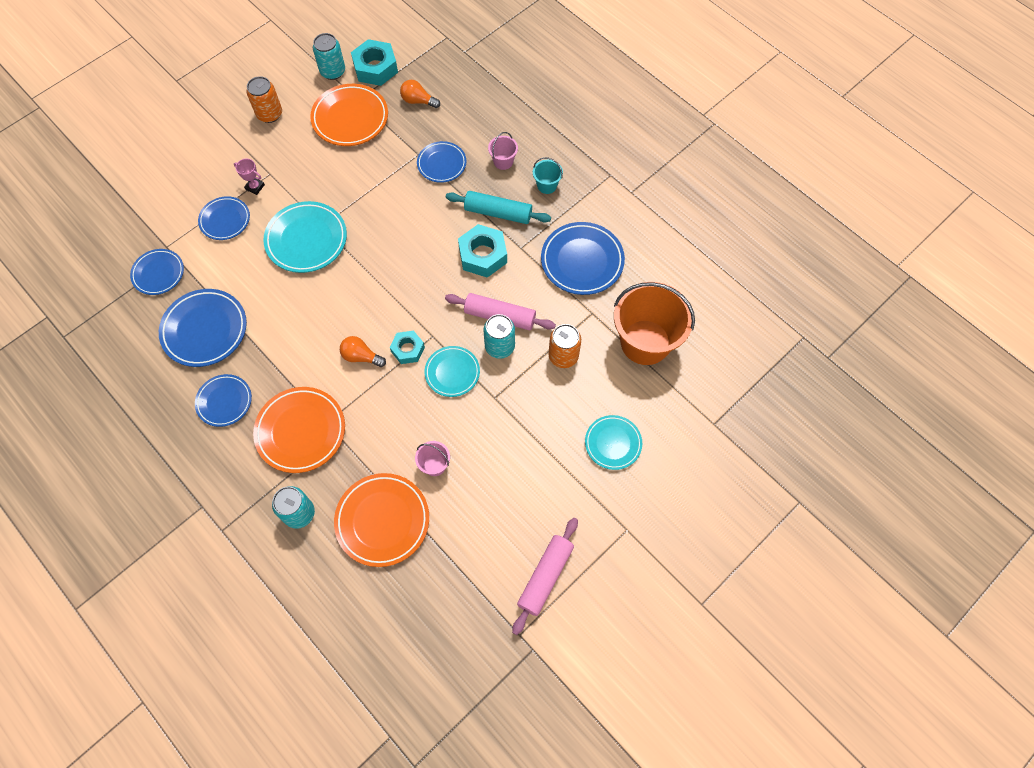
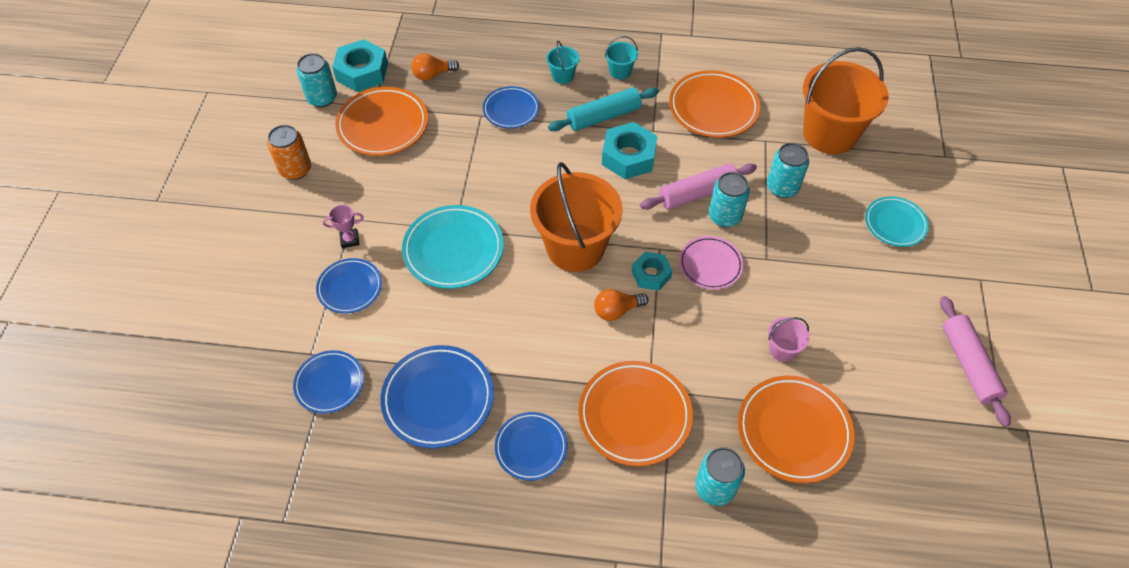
camera: 40 degrees left, 10 degrees down
turquoise plate [425,346,480,397] -> pink plate [679,236,744,290]
pink bucket [488,132,518,170] -> turquoise bucket [546,41,580,84]
blue plate [541,222,625,295] -> orange plate [669,70,760,138]
orange can [549,324,581,368] -> turquoise can [767,143,809,198]
none -> orange bucket [530,162,623,272]

